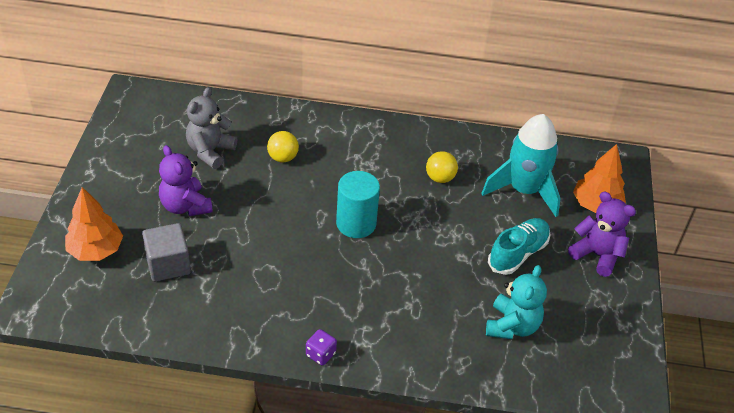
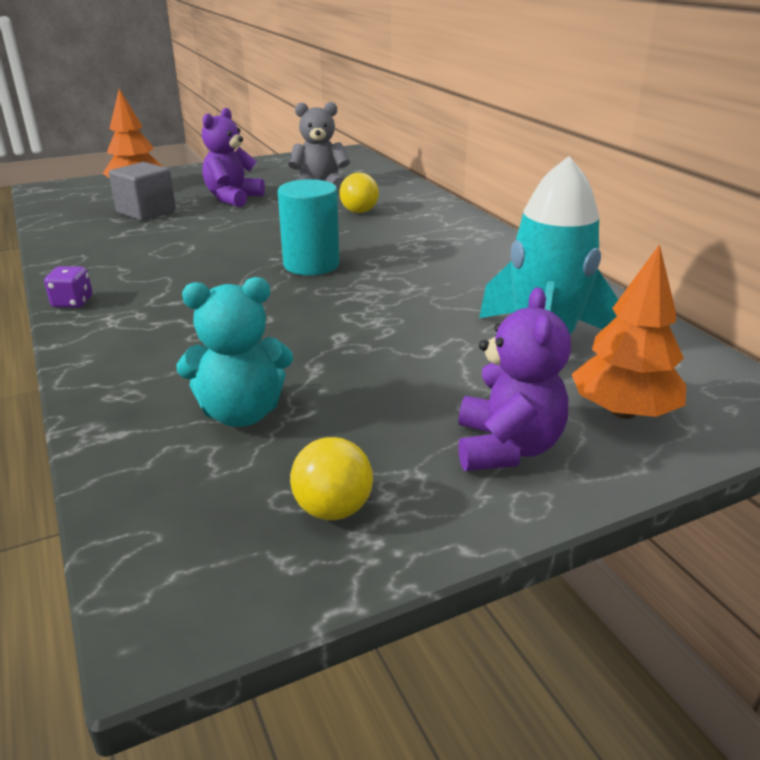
camera: 60 degrees right, 15 degrees down
yellow ball [426,151,458,183] -> yellow ball moved to [290,437,373,520]
turquoise shoe [488,218,551,275] -> none

